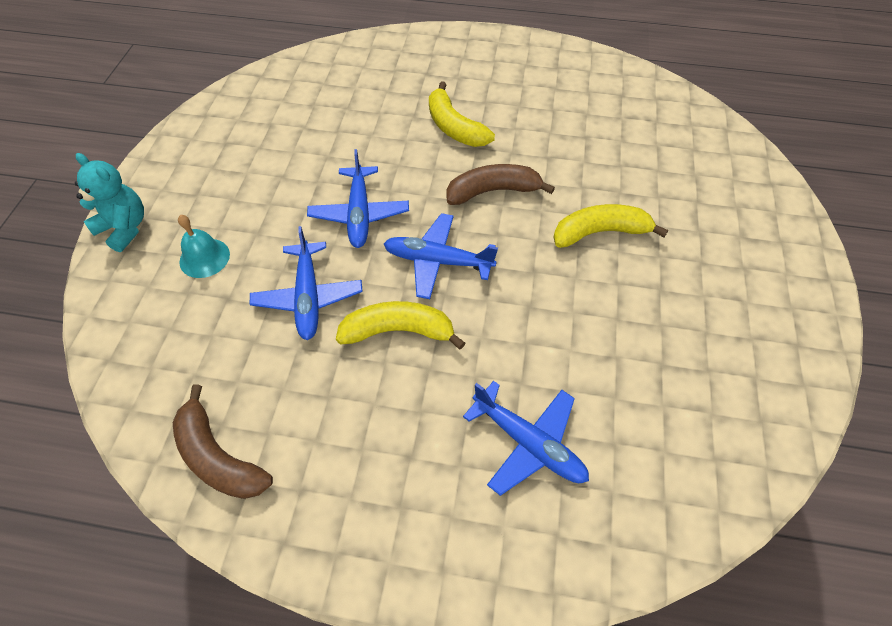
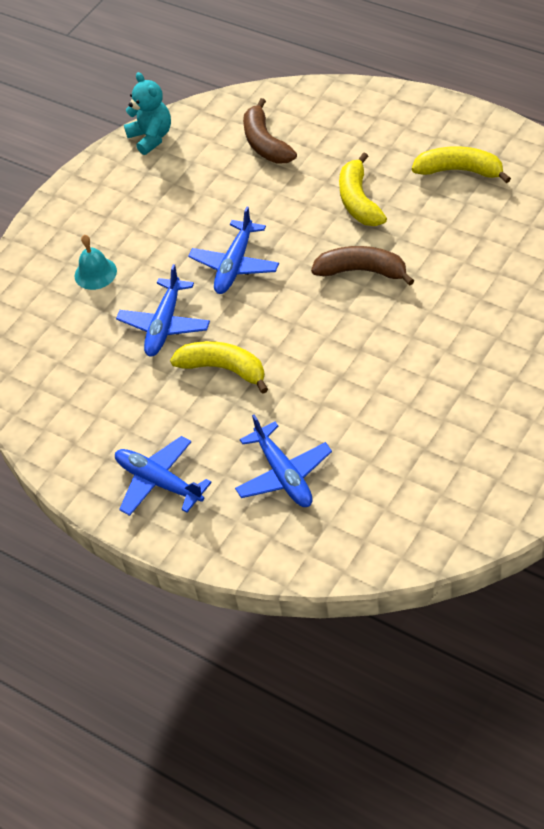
camera: 30 degrees right, 5 degrees down
turquoise teddy bear [75,153,144,252] -> turquoise teddy bear moved to [124,72,171,155]
brown banana [173,385,273,499] -> brown banana moved to [243,98,297,164]
blue plane [384,213,498,299] -> blue plane moved to [115,436,212,516]
yellow banana [553,204,668,248] -> yellow banana moved to [412,146,511,183]

